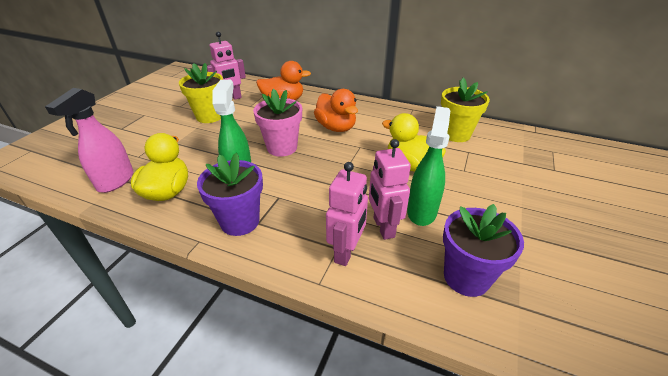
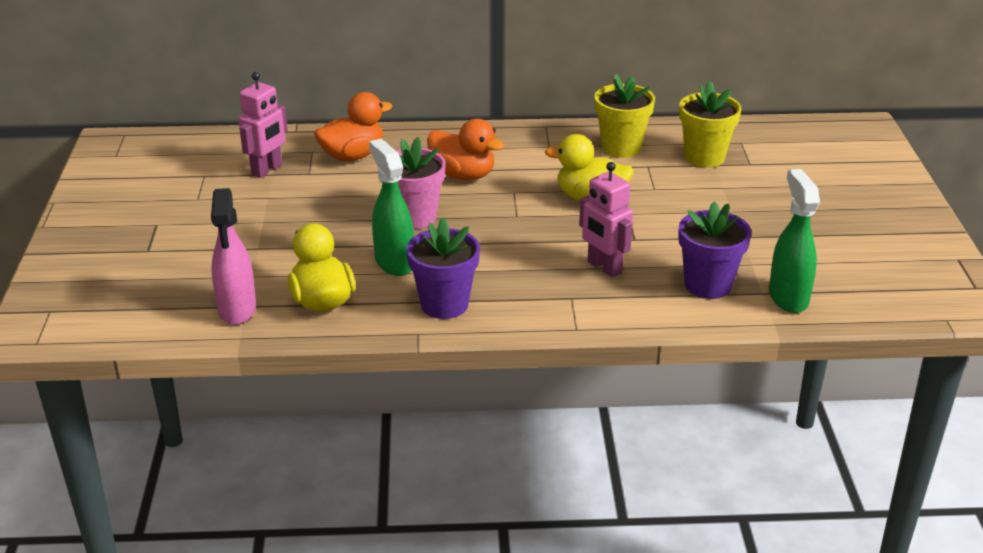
camera: 25 degrees left, 5 degrees down
yellow flower pot [179,63,223,123] -> yellow flower pot moved to [679,81,741,168]
pink robot [326,162,368,266] -> none
green spray bottle [407,106,450,226] -> green spray bottle moved to [769,169,820,313]

